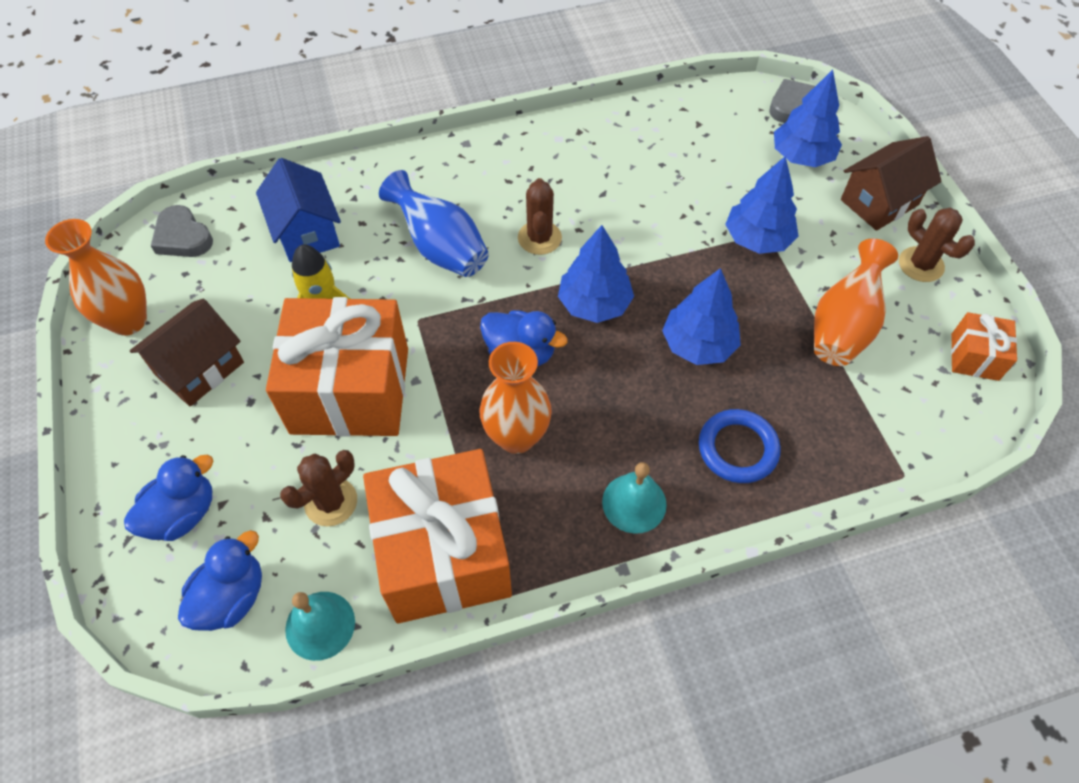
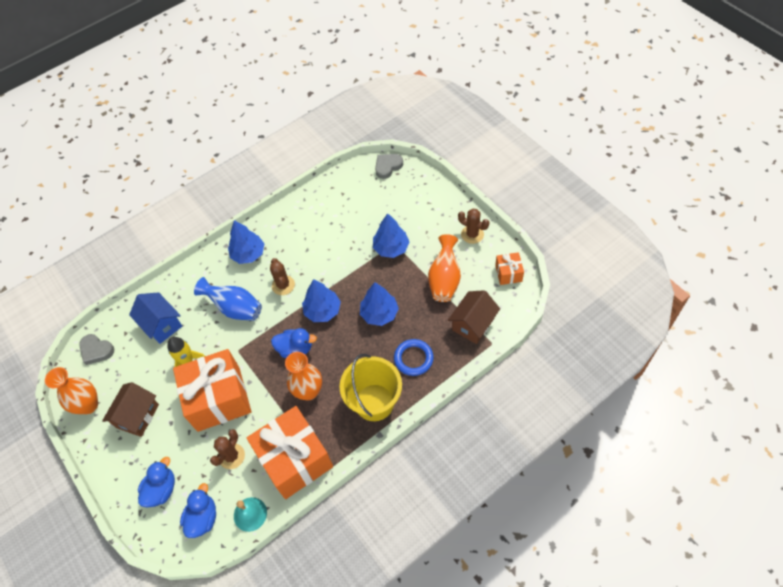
camera: 15 degrees left, 0 degrees up
turquoise bell [602,462,667,534] -> yellow bucket [339,354,402,421]
blue tree [774,70,842,167] -> blue tree moved to [228,220,264,264]
brown house [841,136,942,231] -> brown house moved to [448,290,500,344]

